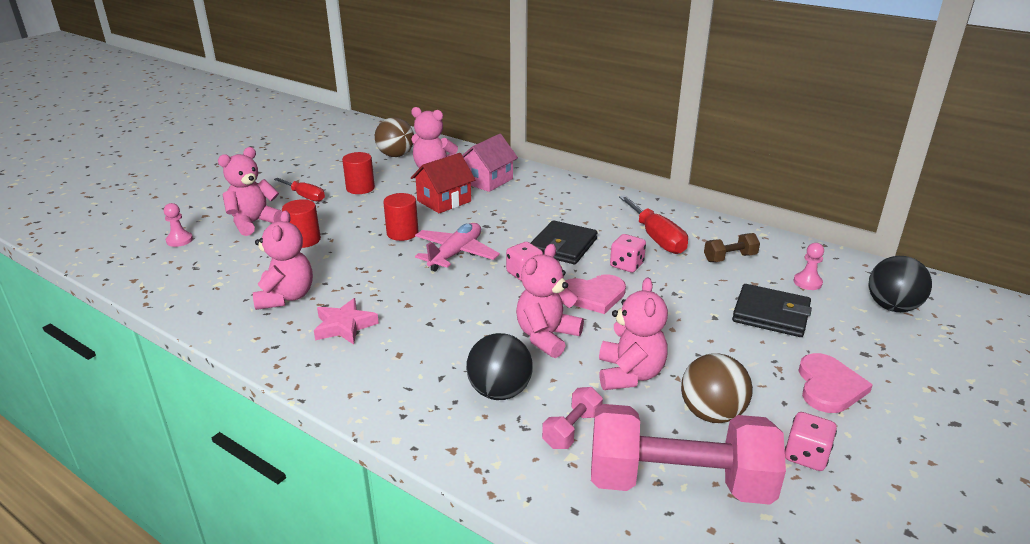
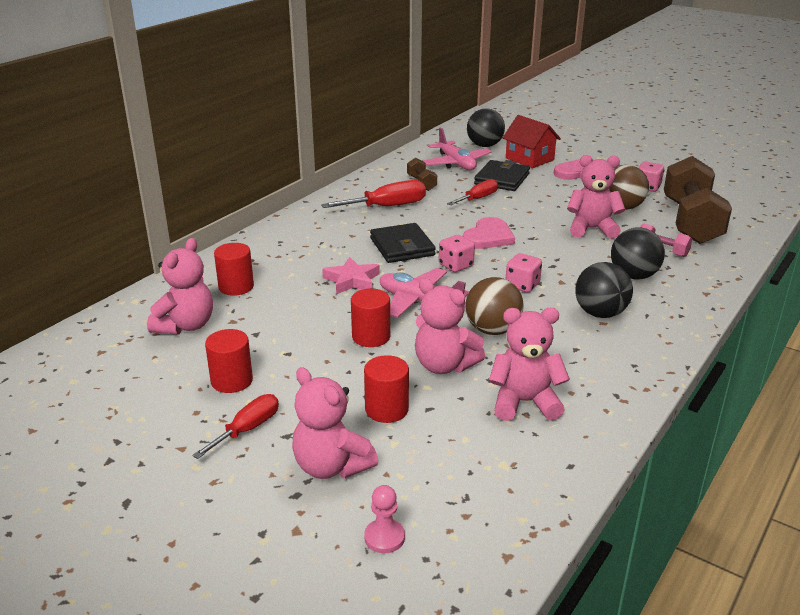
camera: 90 degrees left, 0 degrees up
pink star [314,298,379,344] -> pink star moved to [322,257,380,294]
brown ball [375,117,414,157] -> brown ball moved to [465,277,524,335]
red house [411,153,476,213] -> red house moved to [503,115,561,168]
pink house [462,134,518,192] -> red cylinder [214,243,254,296]
pink teddy bear [516,244,584,358] -> pink teddy bear moved to [415,279,485,374]
black wallet [531,220,598,264] -> black wallet turned 45 degrees clockwise [370,223,436,263]
pink heart [565,274,626,314] -> pink heart turned 45 degrees clockwise [463,217,515,249]
pink dumbbell [591,404,786,505] -> brown dumbbell [664,156,732,244]
pink dice [610,234,646,272] -> pink dice moved to [506,253,542,292]
pink pawn [794,243,824,290] -> pink plane [423,128,492,170]
none -> red screwdriver [447,179,498,205]
none -> black ball [575,262,633,318]

